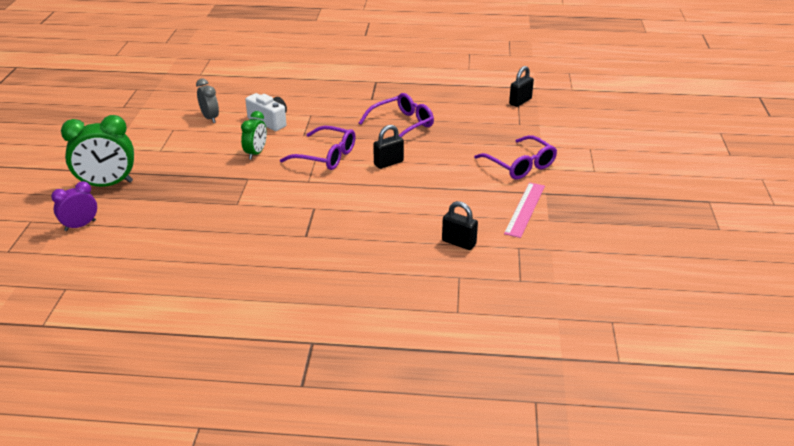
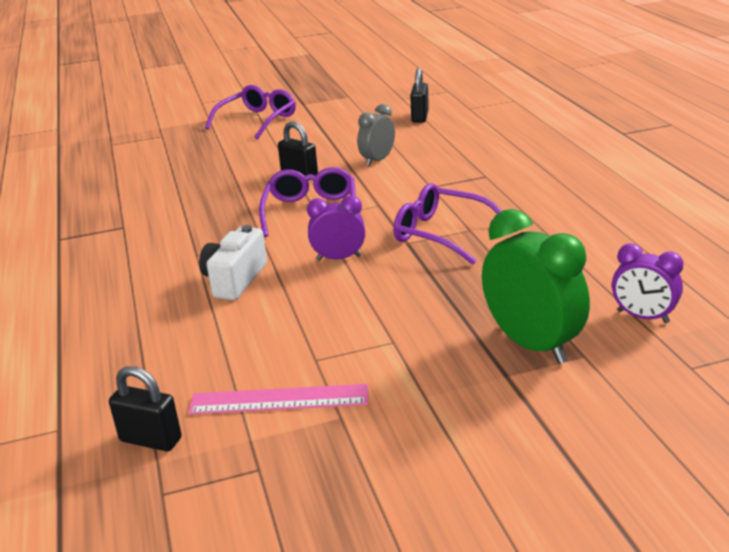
camera: 110 degrees left, 5 degrees down
grey clock [196,78,219,123] -> grey clock moved to [357,104,395,166]
green clock [241,111,267,160] -> purple clock [307,195,365,261]
purple glasses [359,93,434,137] -> purple glasses moved to [393,183,502,265]
pink ruler [504,182,545,238] -> pink ruler moved to [188,384,368,414]
black padlock [509,66,534,107] -> black padlock moved to [109,366,182,451]

